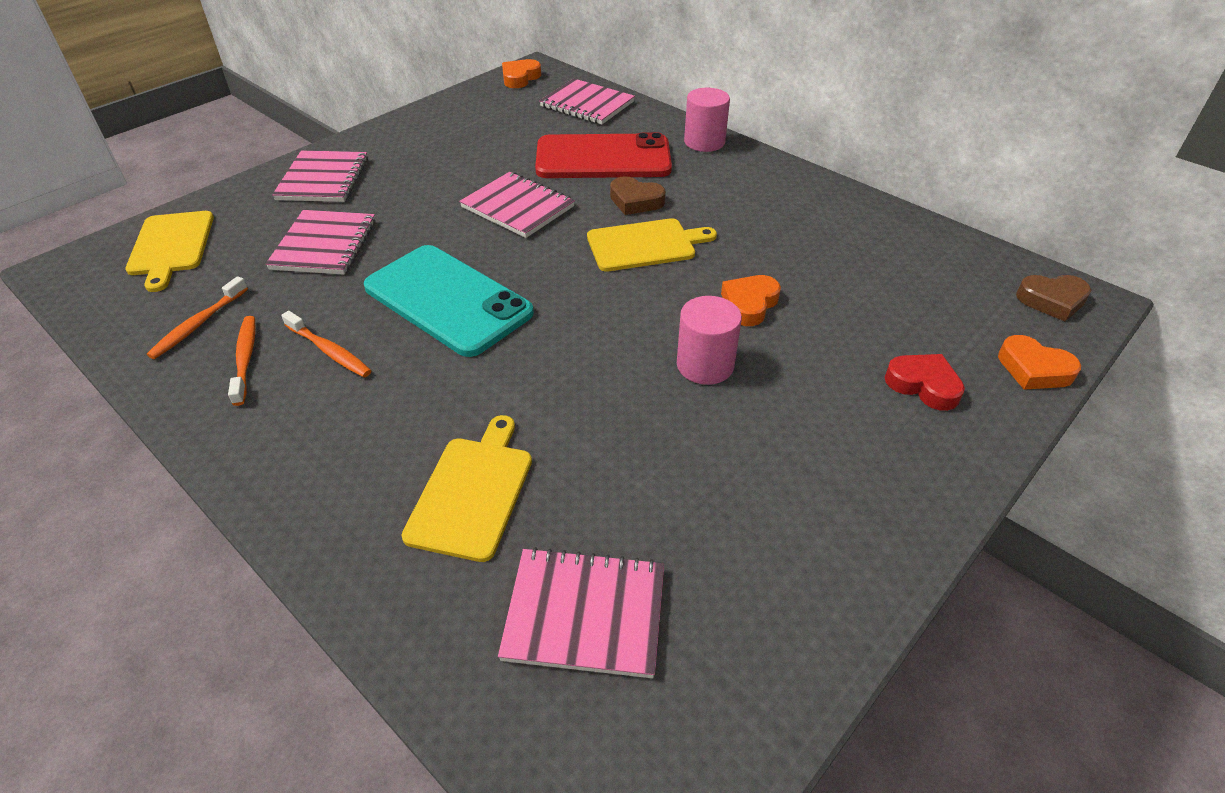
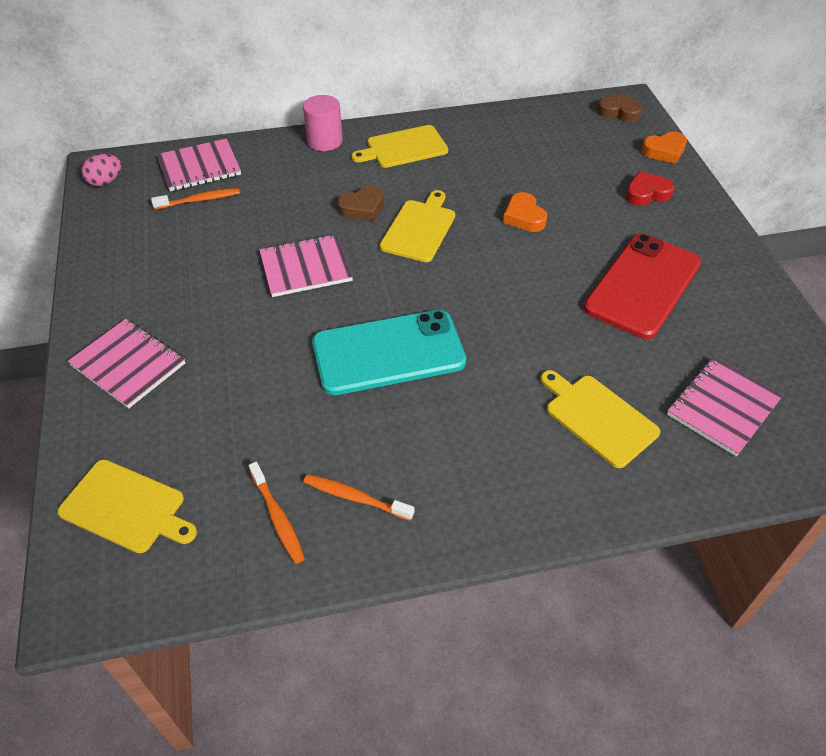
camera: 55 degrees left, 5 degrees up
pink notebook [266,210,375,275] -> none
orange toothbrush [281,311,372,377] -> orange toothbrush moved to [151,188,240,210]
orange heart [502,59,541,88] -> pink egg [81,154,121,186]
red phone [535,132,672,178] -> red phone moved to [584,234,701,339]
pink cylinder [677,296,742,385] -> none
brown heart [1016,275,1091,321] -> brown heart turned 105 degrees counterclockwise [597,93,642,122]
none -> yellow cutting board [351,125,448,168]

